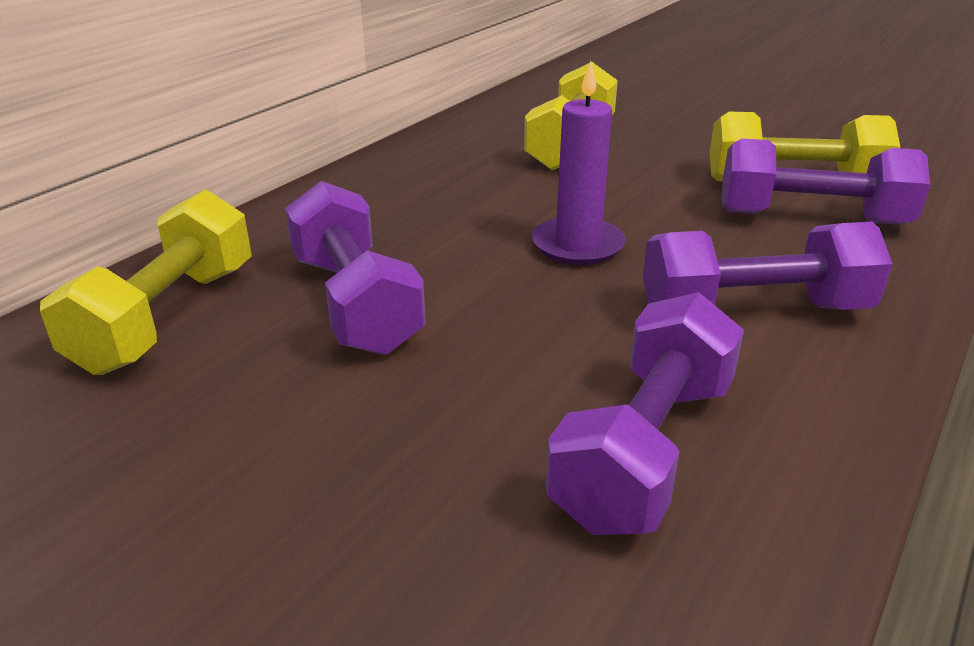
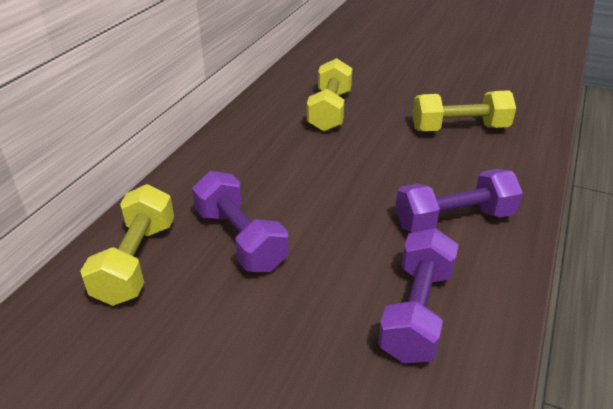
camera: 10 degrees left, 5 degrees up
purple candle [532,61,626,265] -> none
purple dumbbell [722,138,930,225] -> none

